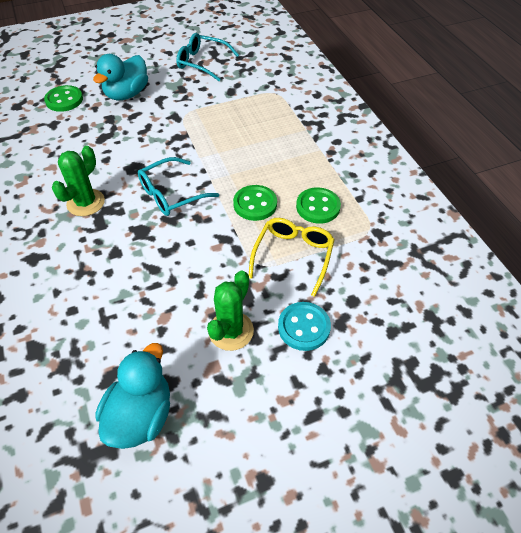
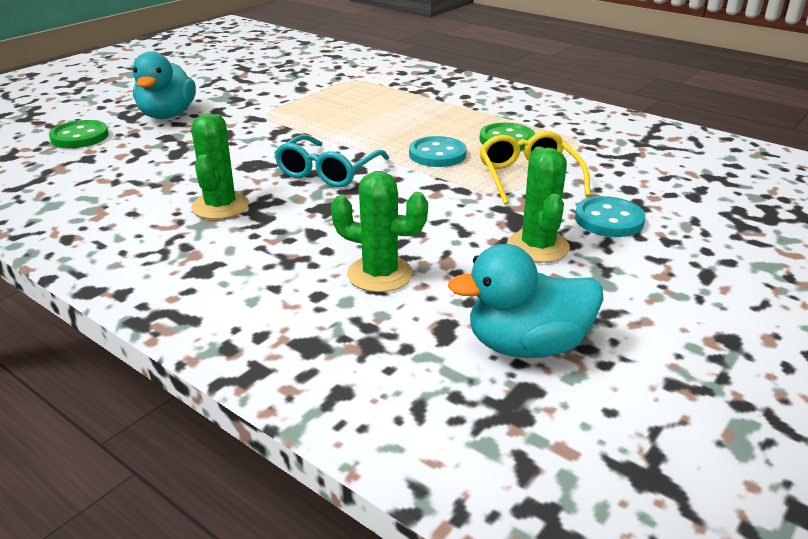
camera: 30 degrees left, 20 degrees down
turquoise duck [96,343,170,449] -> turquoise duck turned 90 degrees counterclockwise [448,244,604,358]
turquoise glasses [176,33,239,81] -> none
green button [233,185,277,221] -> turquoise button [409,136,467,167]
none -> green cactus [331,171,428,292]

